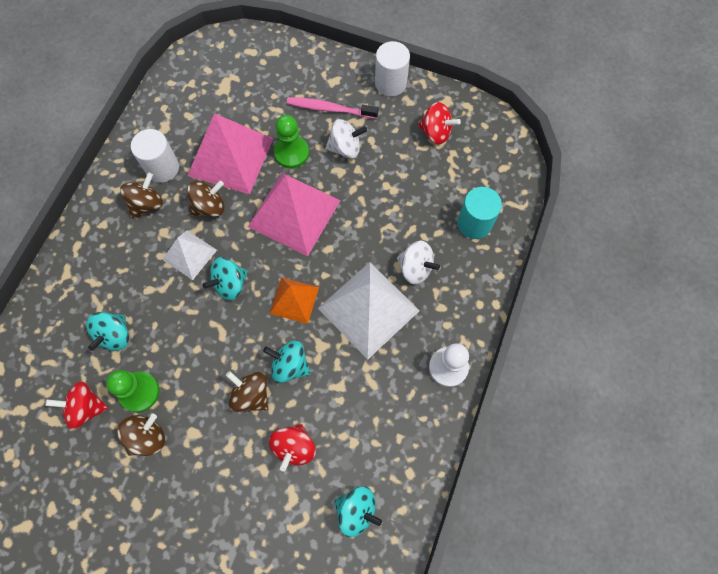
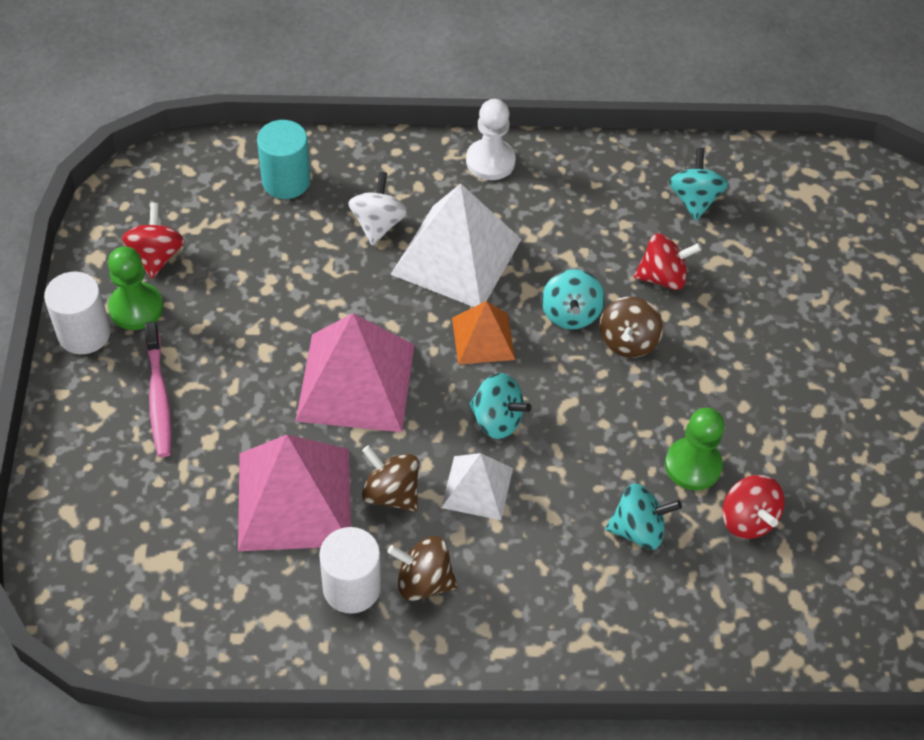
camera: 115 degrees left, 15 degrees down
brown spinning top [117,414,165,456] -> none
green pawn [274,115,309,168] -> green pawn moved to [108,246,163,330]
white spinning top [325,119,367,158] -> none

